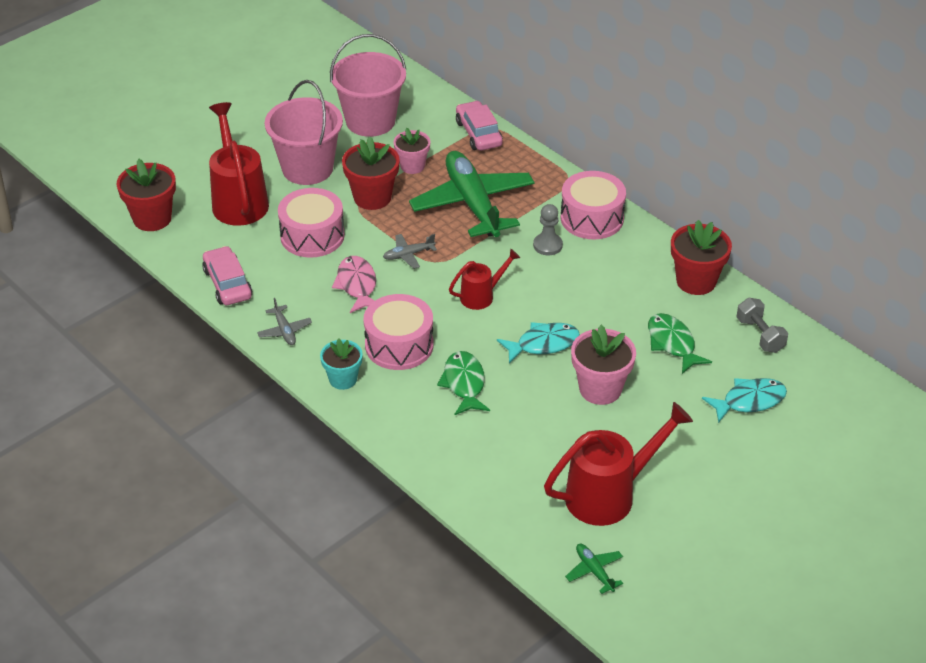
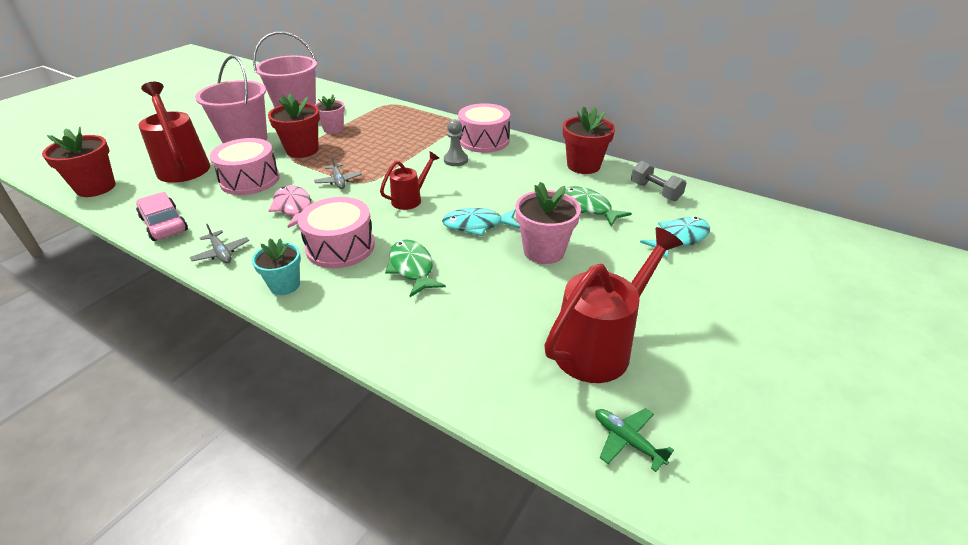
camera: 15 degrees left, 5 degrees down
grey plane [383,234,437,269] -> grey plane turned 75 degrees counterclockwise [314,156,362,189]
green plane [409,151,535,237] -> none
pink car [456,101,503,151] -> none
turquoise fish [497,322,580,363] -> turquoise fish turned 150 degrees counterclockwise [442,208,520,236]

